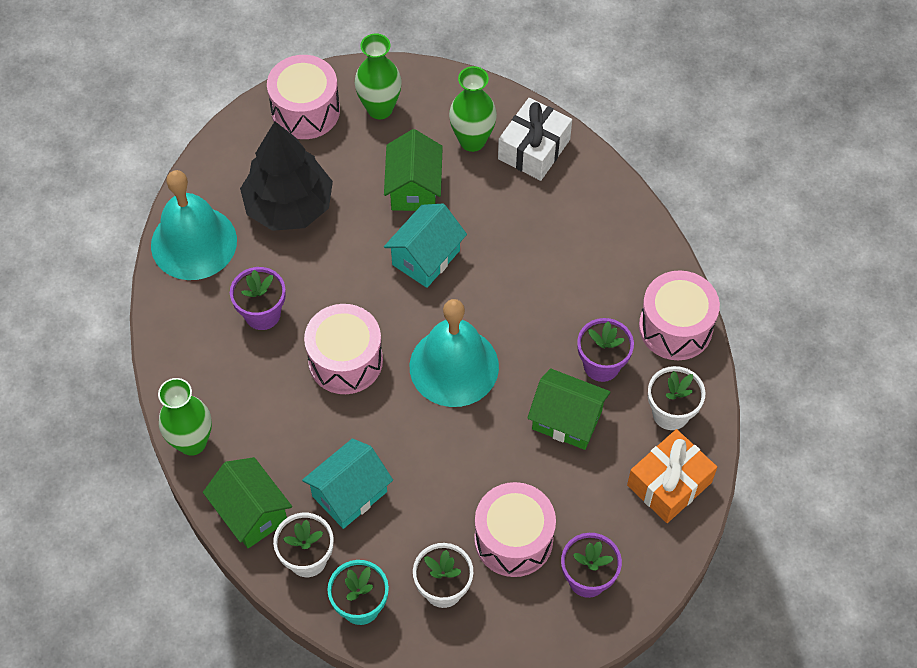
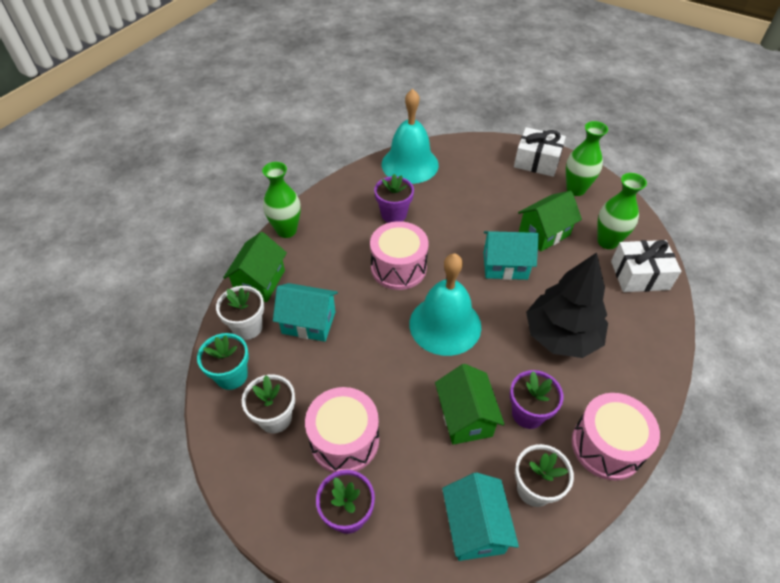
camera: 55 degrees right, 10 degrees down
black tree [240,121,333,231] -> black tree moved to [526,252,608,358]
pink drum [267,55,340,139] -> white gift [514,127,566,177]
orange gift [627,429,717,523] -> turquoise house [442,472,519,561]

